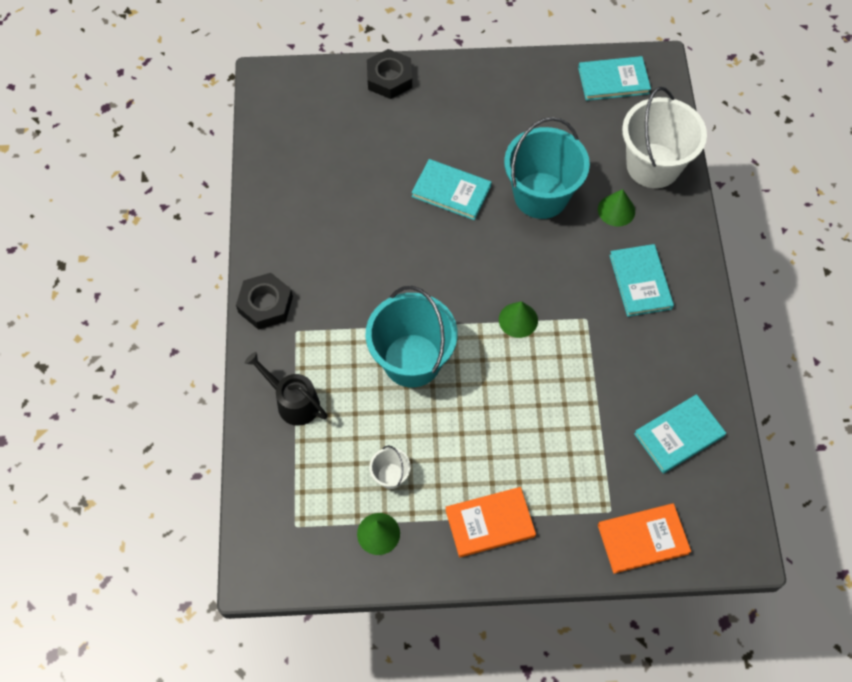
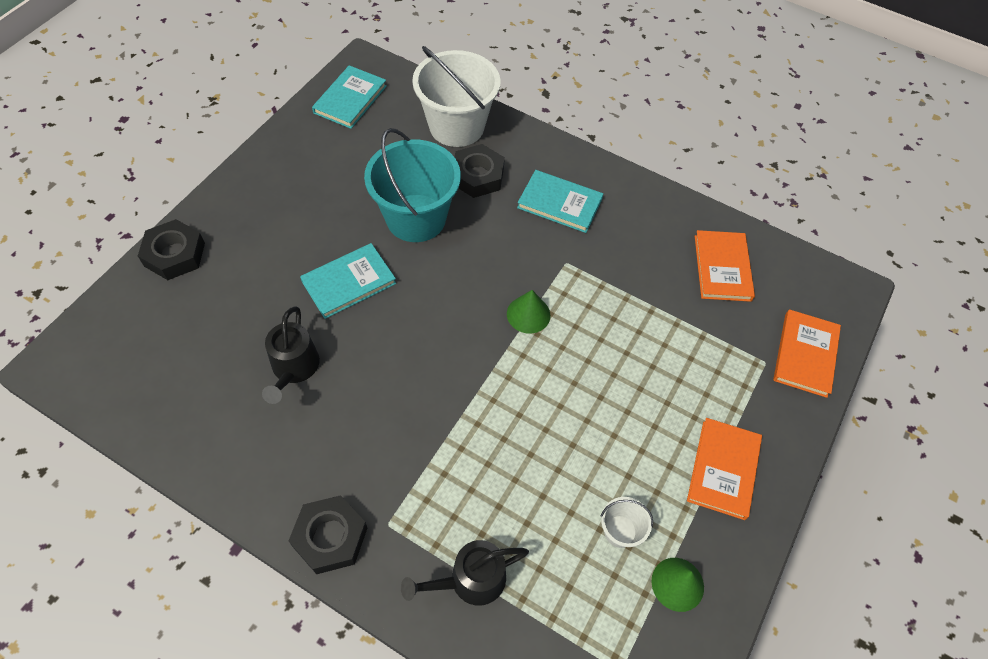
camera: 60 degrees left, 5 degrees down
turquoise bucket [366,286,458,388] -> none
green cone [598,189,635,227] -> black nut [454,144,505,198]
turquoise book [634,394,726,473] -> orange book [695,230,755,302]
none -> black watering can [262,306,320,404]

